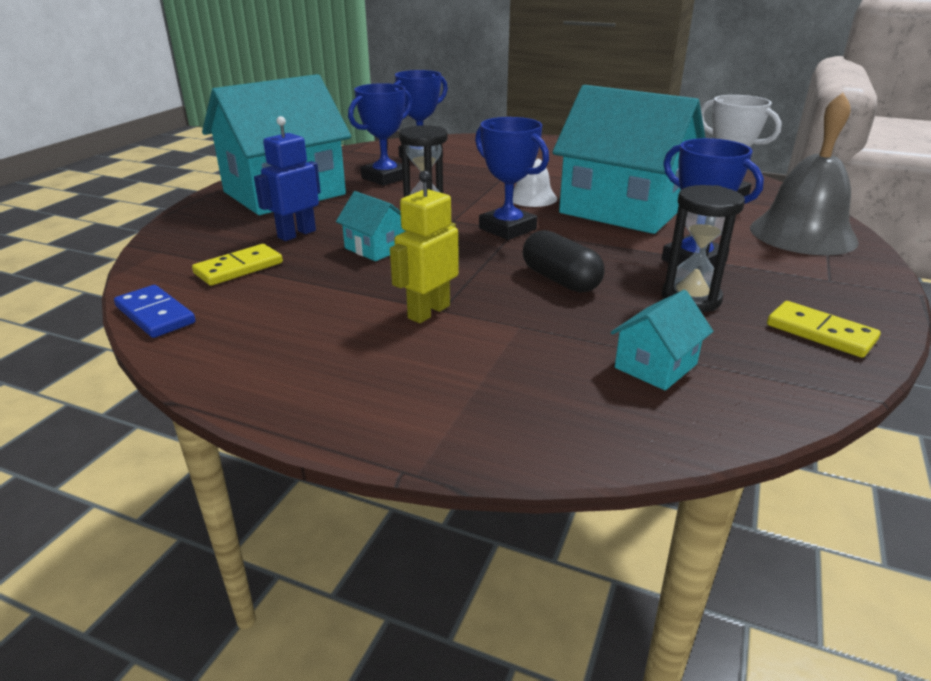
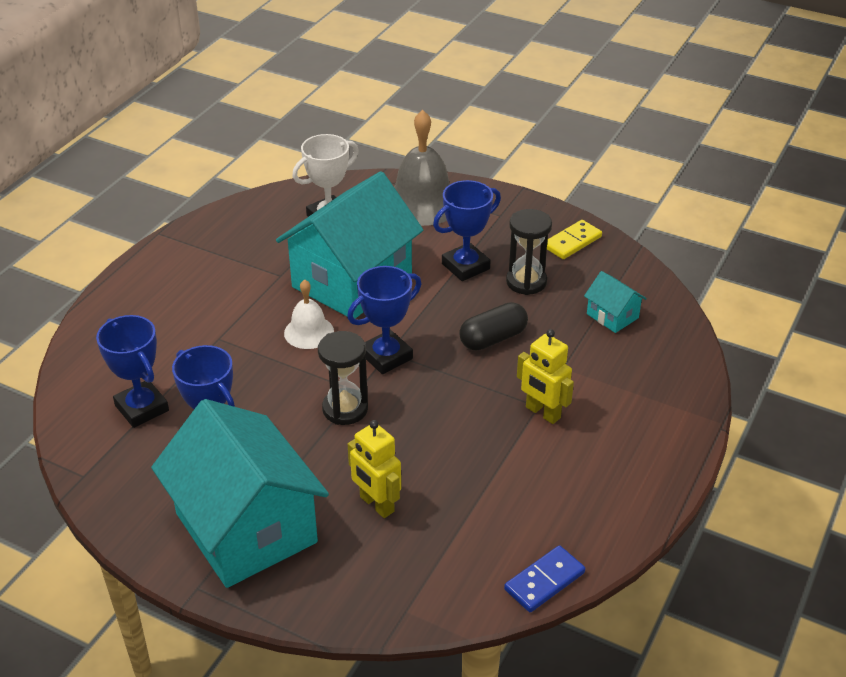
camera: 85 degrees left, 10 degrees up
yellow domino [192,244,283,286] -> none
blue robot [254,116,321,241] -> yellow robot [348,420,401,518]
turquoise house [336,191,405,261] -> none

